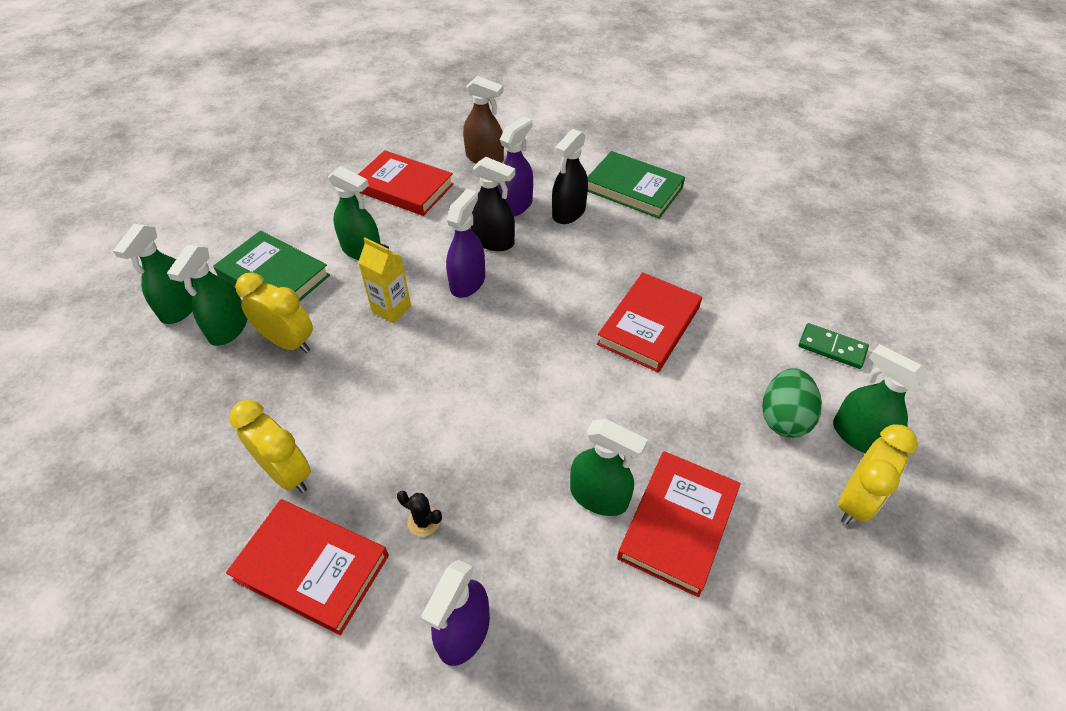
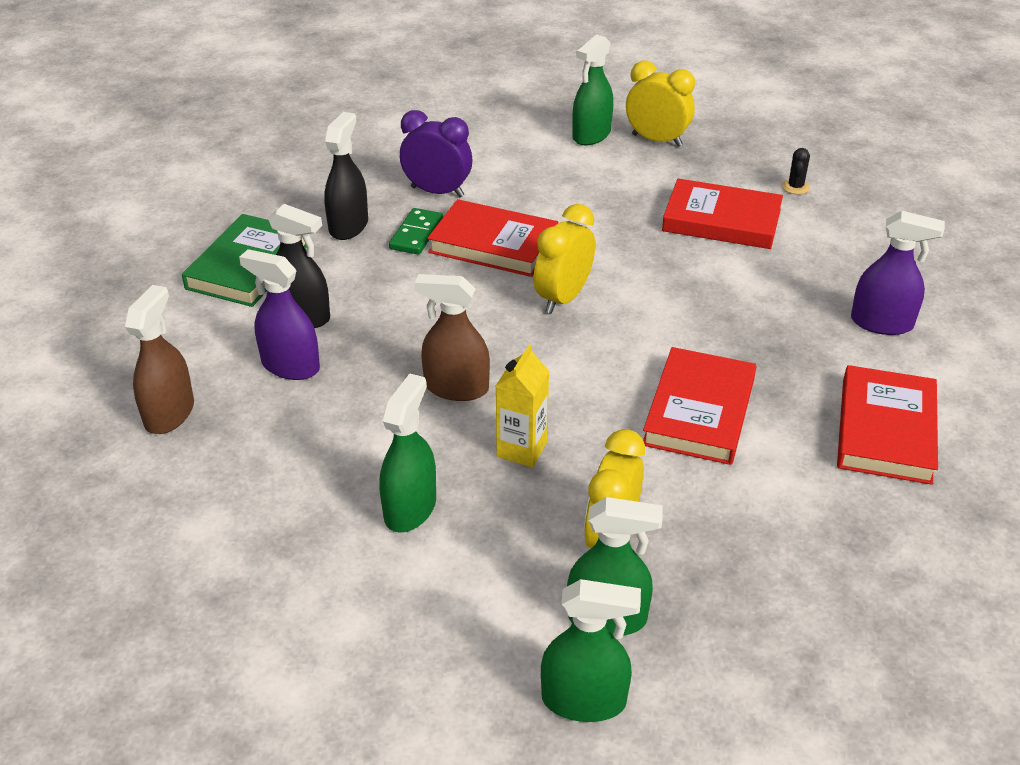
camera: 100 degrees left, 10 degrees down
green book [213,230,330,302] -> none
yellow clock [229,400,311,493] -> yellow clock moved to [534,204,595,314]
red book [358,150,454,216] -> red book moved to [643,347,757,465]
black cactus [397,491,442,537] -> black cactus moved to [782,148,810,194]
purple spray bottle [446,189,485,298] -> brown spray bottle [414,274,490,401]
black spray bottle [470,157,515,251] -> black spray bottle moved to [324,112,368,240]
green spray bottle [570,418,648,516] -> none
green egg [762,368,822,438] -> none
green domino [799,323,869,369] -> green domino moved to [389,208,443,255]
none -> purple clock [400,110,472,197]

